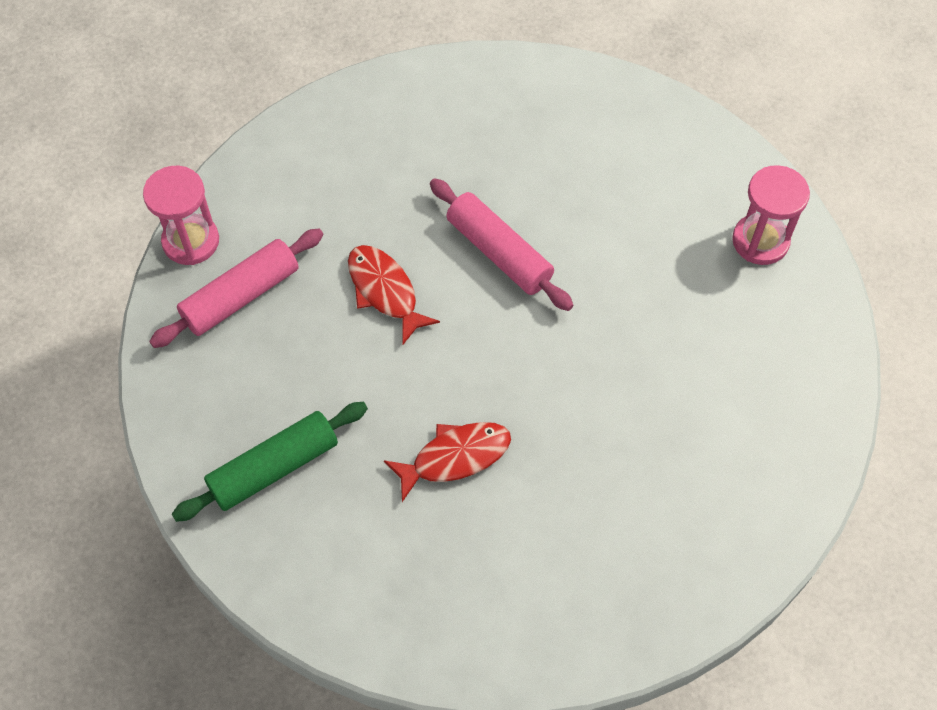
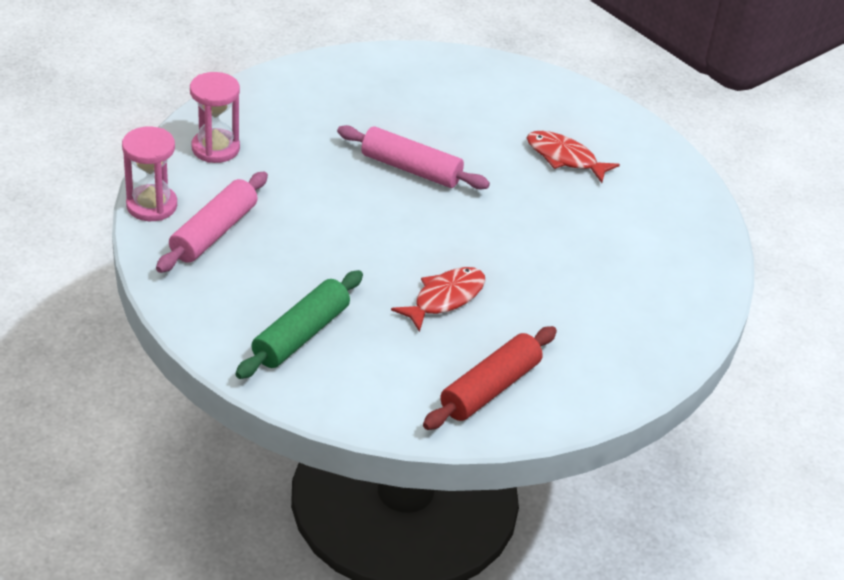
camera: 25 degrees left, 20 degrees down
red fish [348,245,440,344] -> red fish moved to [527,131,620,183]
pink hourglass [732,165,810,265] -> pink hourglass moved to [190,72,240,163]
none -> red rolling pin [423,326,557,430]

